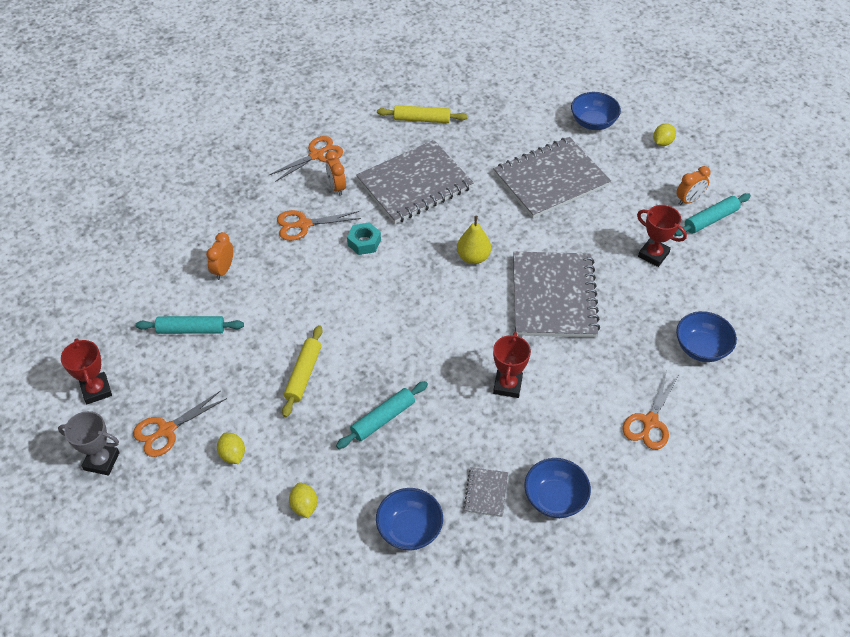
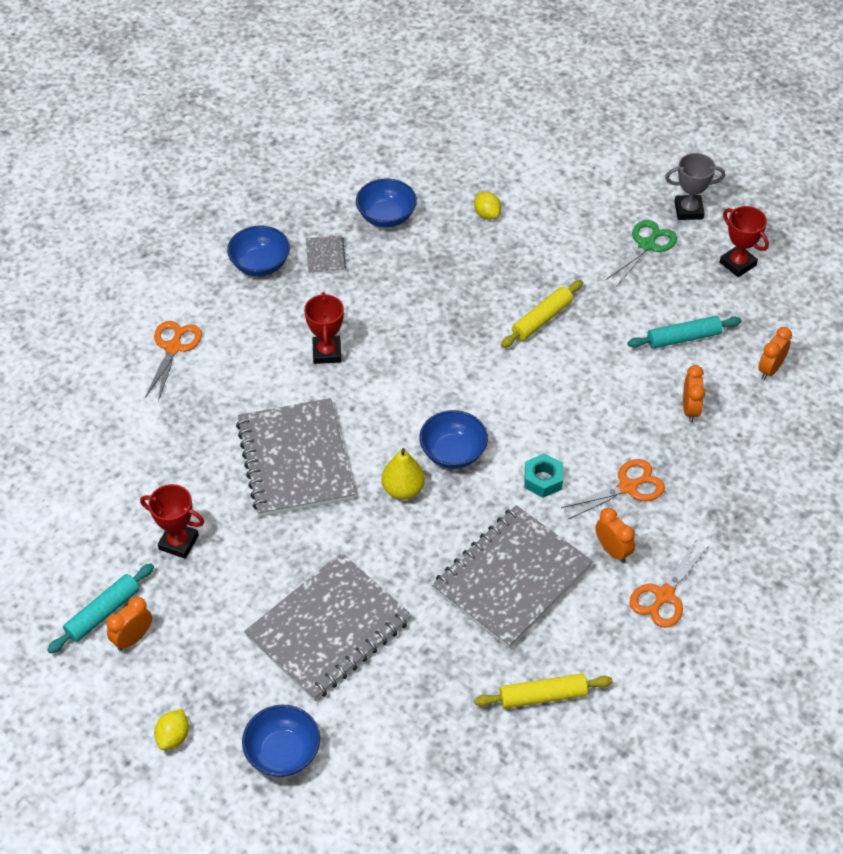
camera: 165 degrees right, 0 degrees up
orange scissors [133,391,227,457] -> green scissors [606,220,677,286]
yellow lemon [217,433,245,464] -> none
yellow rolling pin [282,325,323,417] -> yellow rolling pin turned 45 degrees clockwise [501,280,583,348]
turquoise rolling pin [336,381,428,449] -> none
blue bowl [676,311,737,362] -> blue bowl moved to [419,410,488,469]
none -> orange clock [758,327,792,380]

